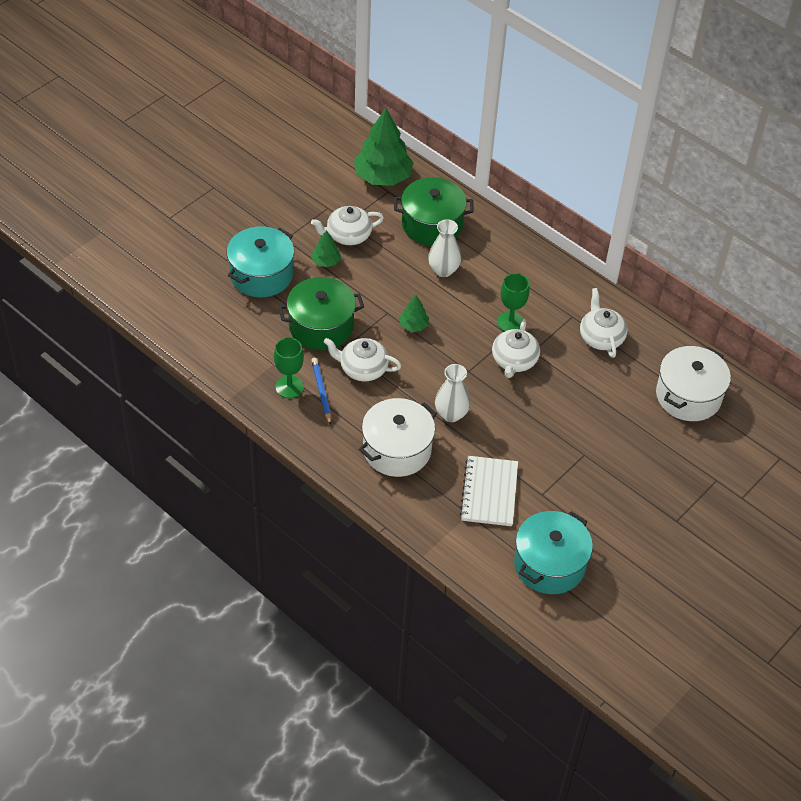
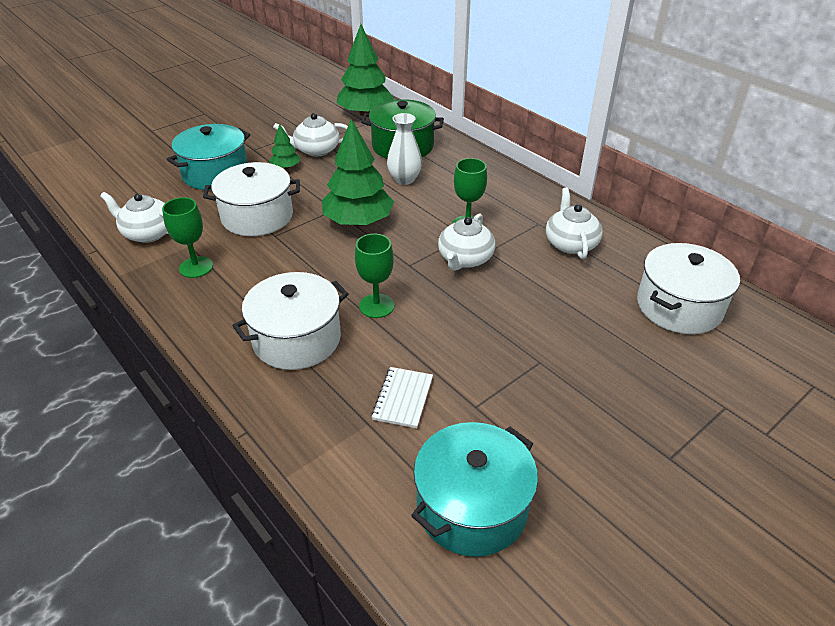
camera: 10 degrees right, 10 degrees down
green pot [278,277,364,350] -> white pot [203,162,300,236]
blue pencil [311,358,331,425] -> none
white teapot [323,338,401,382] -> white teapot moved to [100,192,168,243]
green tree [399,295,429,332] -> green tree [322,119,394,226], size x2.10
white vase [435,364,470,422] -> green goblet [355,234,394,318]
white notebook [460,456,518,526] -> white notebook [371,367,433,428], size x0.65

